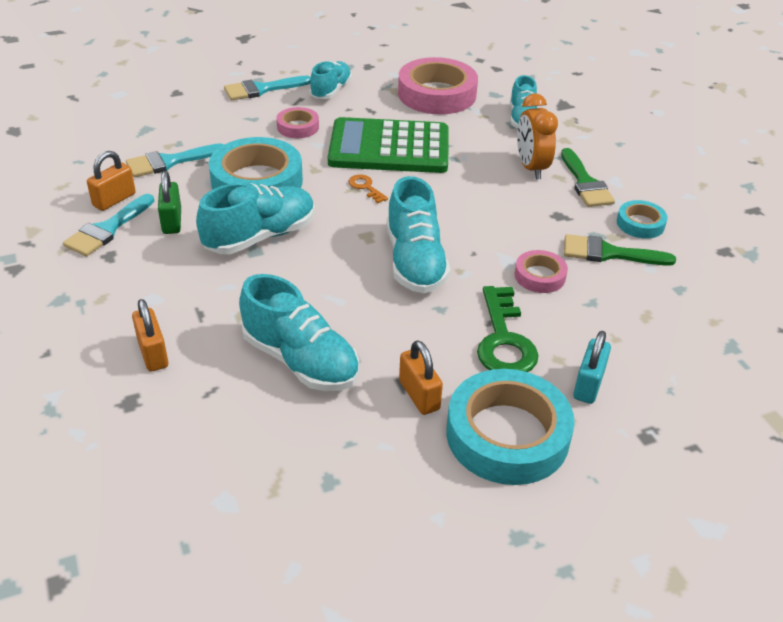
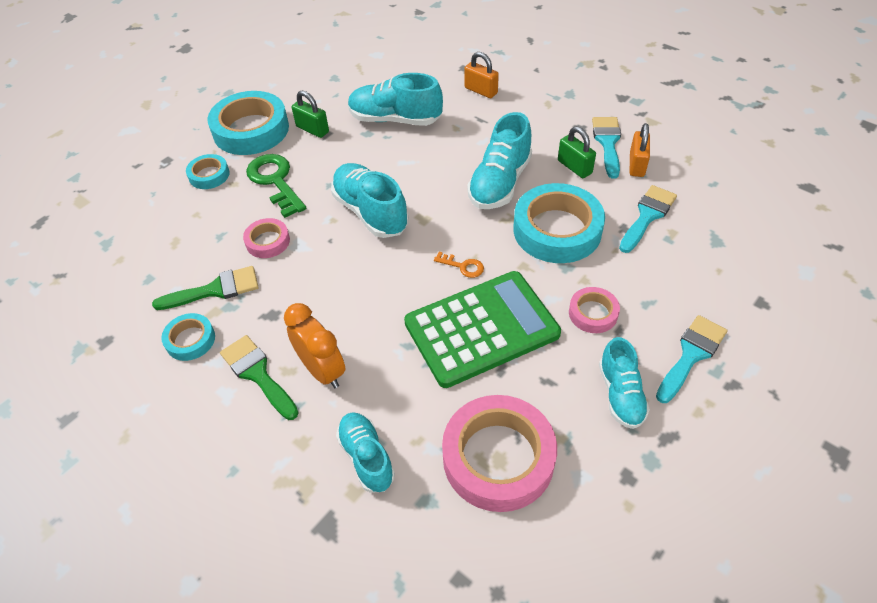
camera: 155 degrees right, 10 degrees up
orange padlock [399,340,443,415] -> green padlock [292,91,329,138]
turquoise padlock [573,331,611,404] -> turquoise tape [186,154,230,189]

